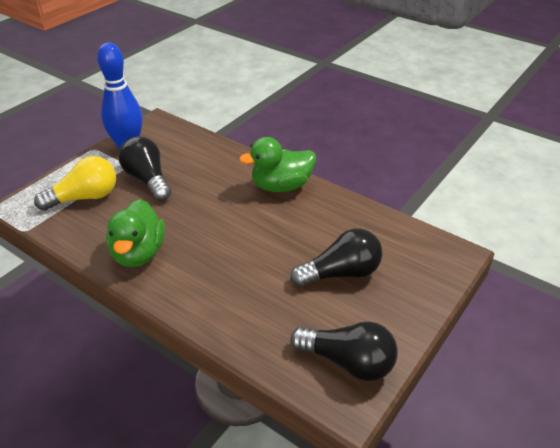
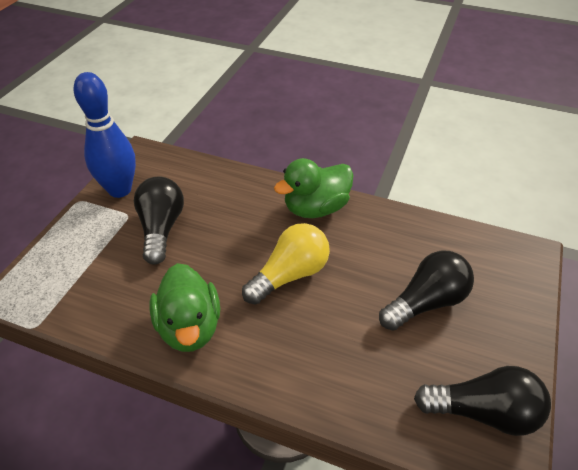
camera: 15 degrees left, 5 degrees up
yellow light bulb [34,156,116,211] -> yellow light bulb moved to [242,223,330,305]
black light bulb [118,136,172,201] -> black light bulb turned 45 degrees clockwise [134,176,184,265]

